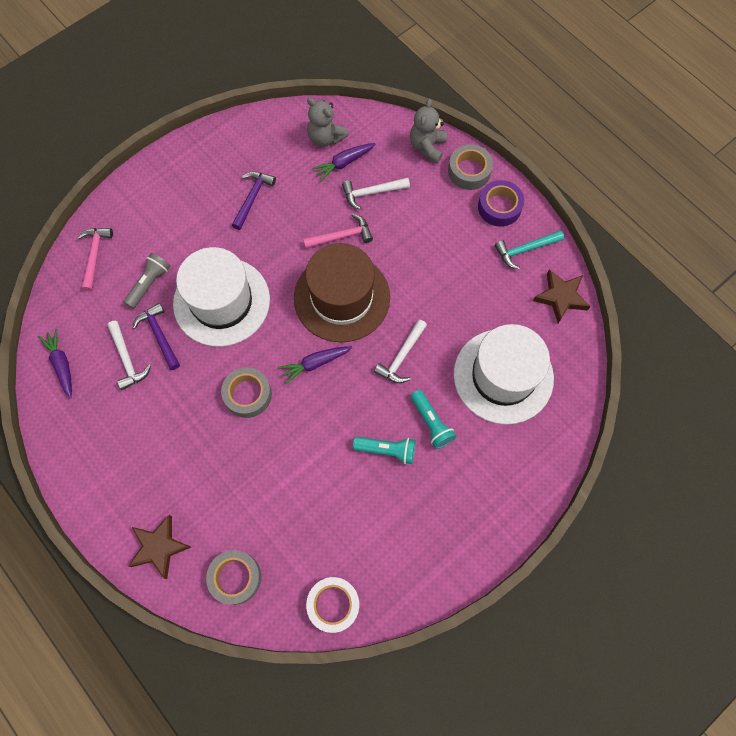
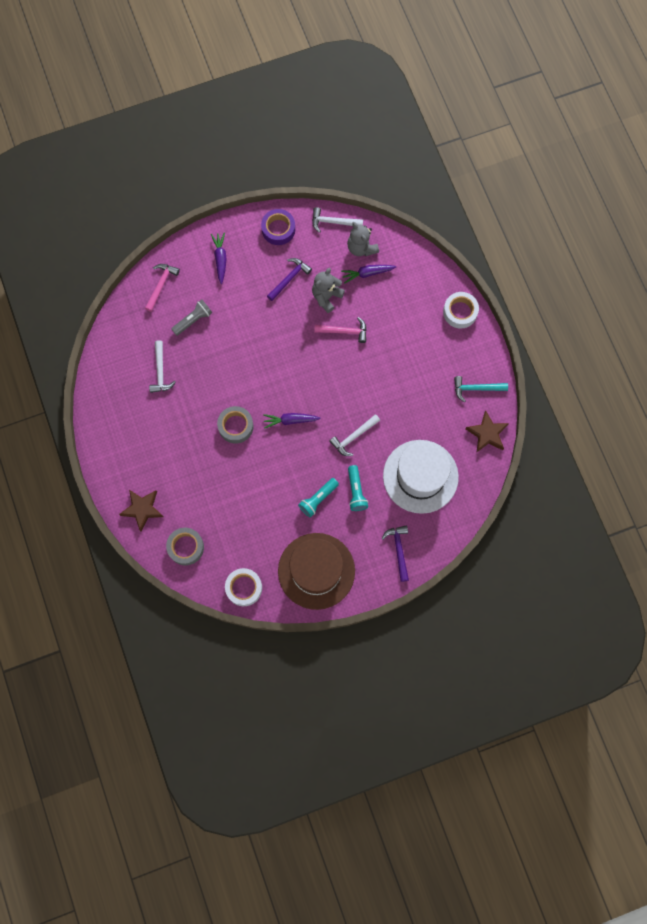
camera: 20 degrees right, 5 degrees up
purple carrot [38,328,72,398] -> purple carrot moved to [211,232,227,284]
purple hammer [133,303,180,370] -> purple hammer moved to [381,525,409,582]
white hat [173,247,270,347] -> none
brown hat [294,243,390,342] -> brown hat moved to [278,533,355,610]
white hammer [342,178,410,210] -> white hammer moved to [312,207,363,233]
turquoise flashlight [353,437,416,464] -> turquoise flashlight turned 105 degrees clockwise [298,478,339,517]
grey teddy bear [410,99,447,163] -> grey teddy bear moved to [312,268,345,313]
grey tape [448,144,493,190] -> white tape [443,292,479,329]
purple tape [478,180,524,227] -> purple tape moved to [261,209,295,245]

